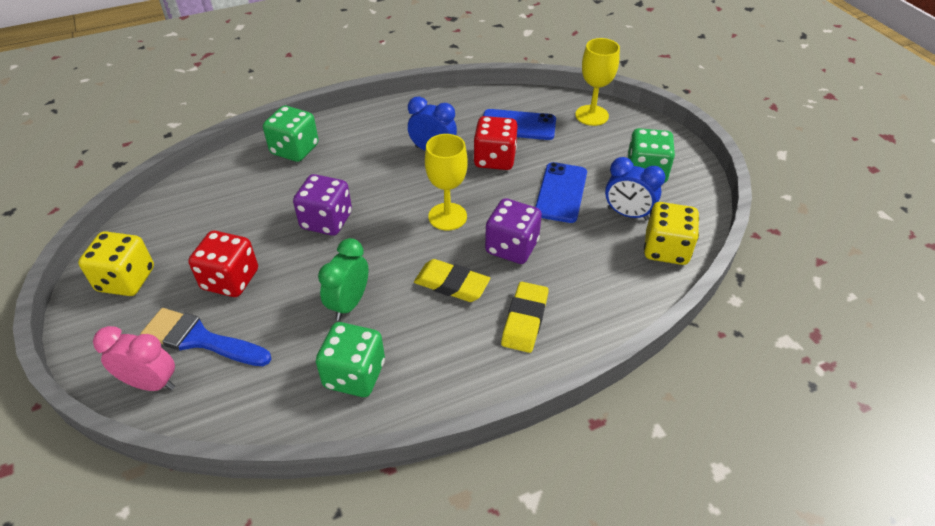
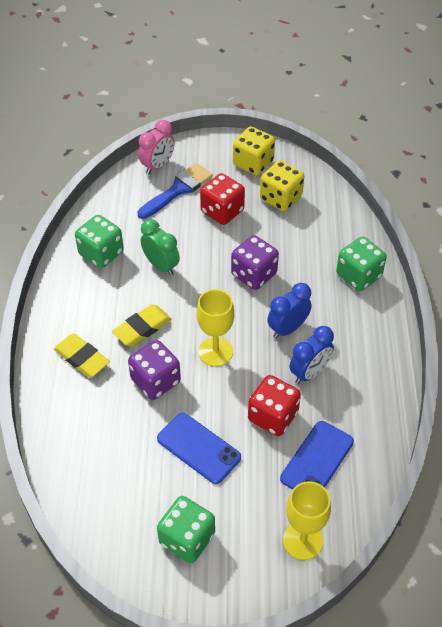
camera: 115 degrees right, 5 degrees up
blue clock [605,157,666,221] -> blue clock moved to [267,283,312,339]
yellow dice [644,202,699,265] -> yellow dice moved to [260,160,304,211]

